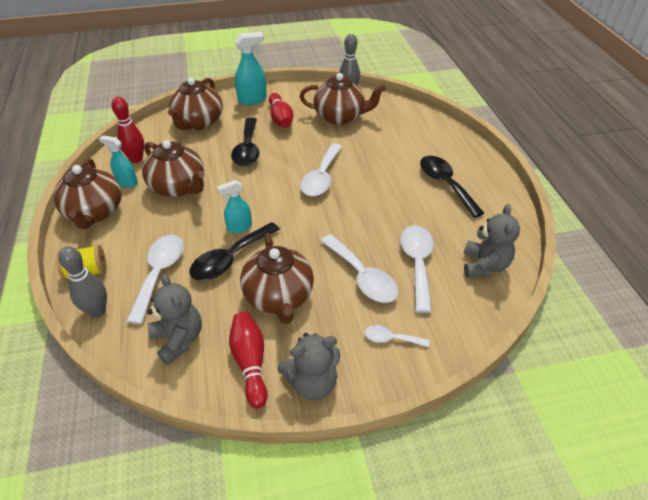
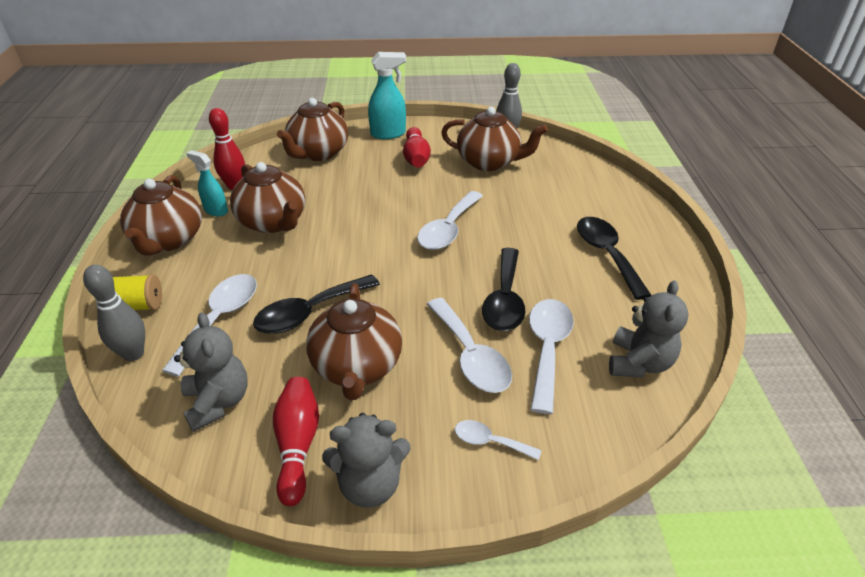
camera: 10 degrees right, 5 degrees down
turquoise spray bottle [217,180,252,233] -> none
black spoon [231,118,259,166] -> black spoon moved to [482,248,525,331]

